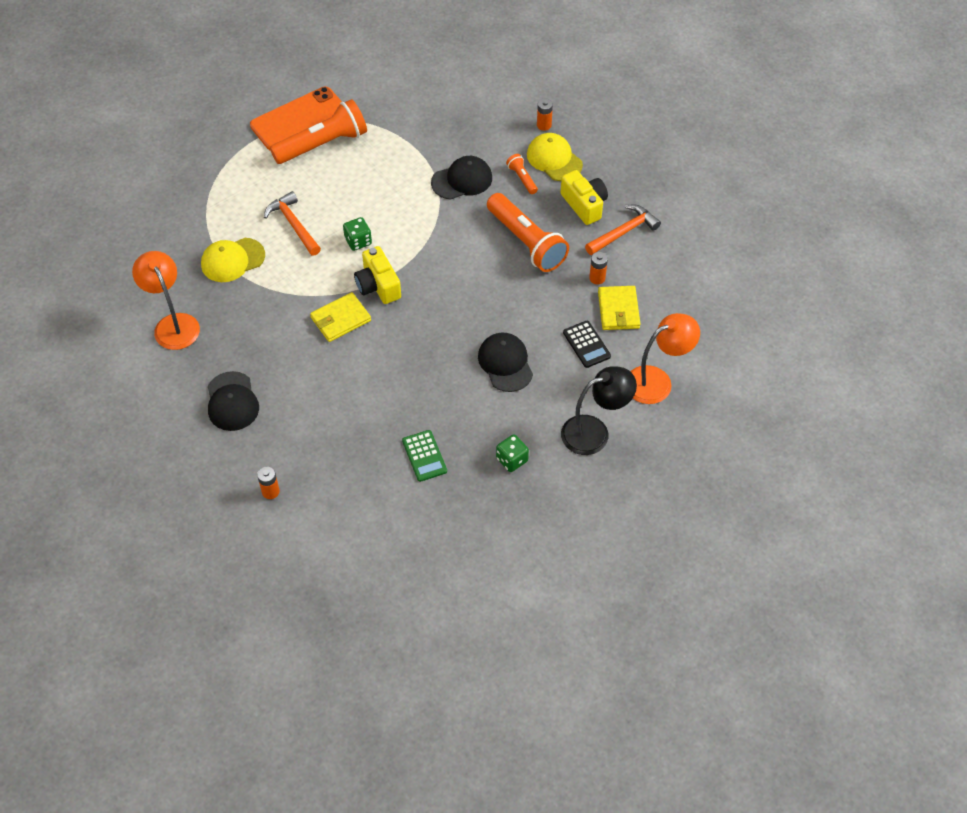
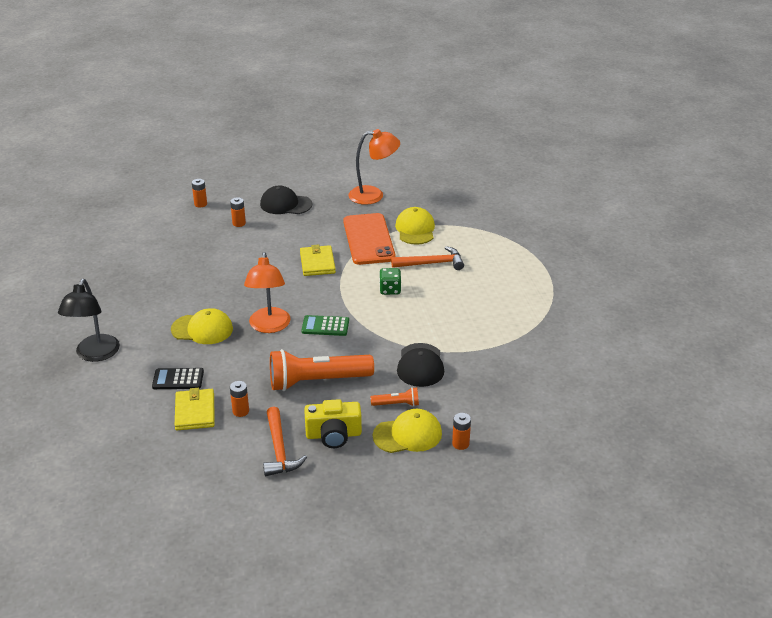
camera: 115 degrees right, 20 degrees down
orange phone [250,87,342,150] -> orange phone moved to [343,213,396,265]
orange flashlight [270,99,367,164] -> none
yellow camera [354,246,401,304] -> none
green calculator [402,430,447,482] -> green calculator moved to [301,315,349,336]
black cap [478,333,533,392] -> yellow cap [171,308,233,344]
green dice [496,434,529,472] -> none
yellow wallet [598,286,640,330] -> yellow wallet turned 60 degrees clockwise [175,388,215,430]
orange lamp [630,313,700,404] -> orange lamp moved to [244,252,291,333]
none -> orange battery [230,197,246,227]

